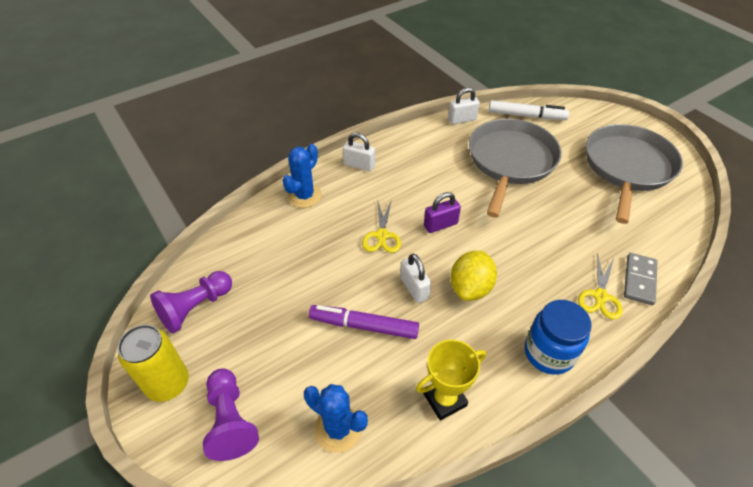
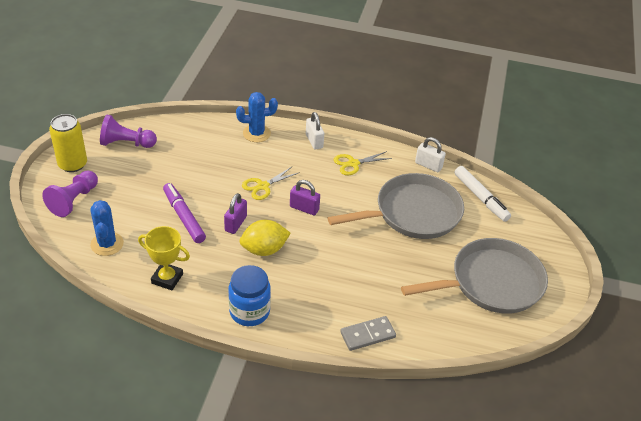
camera: 45 degrees right, 5 degrees down
white padlock [400,253,431,303] -> purple padlock [224,193,247,234]
yellow scissors [578,253,623,320] -> yellow scissors moved to [334,151,392,175]

